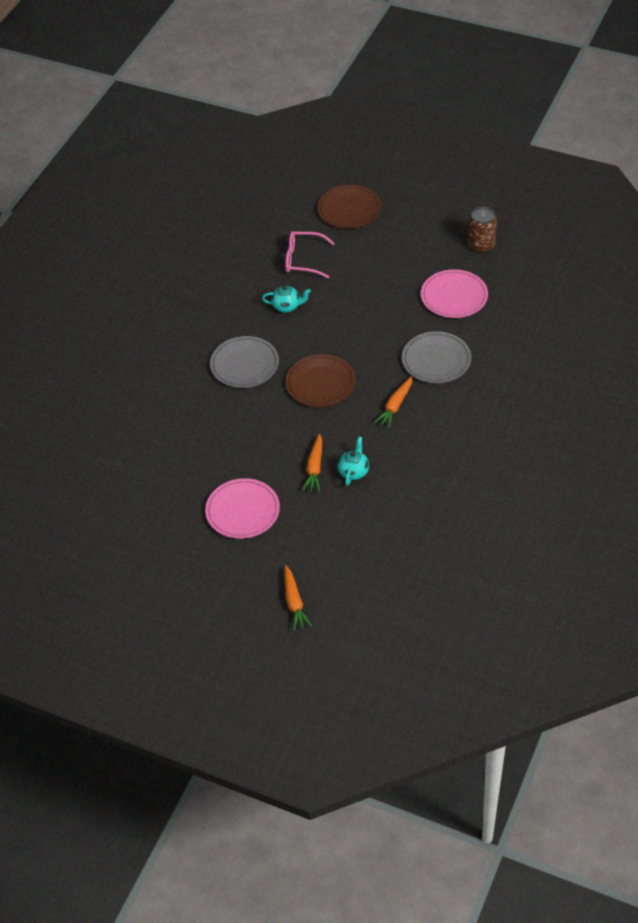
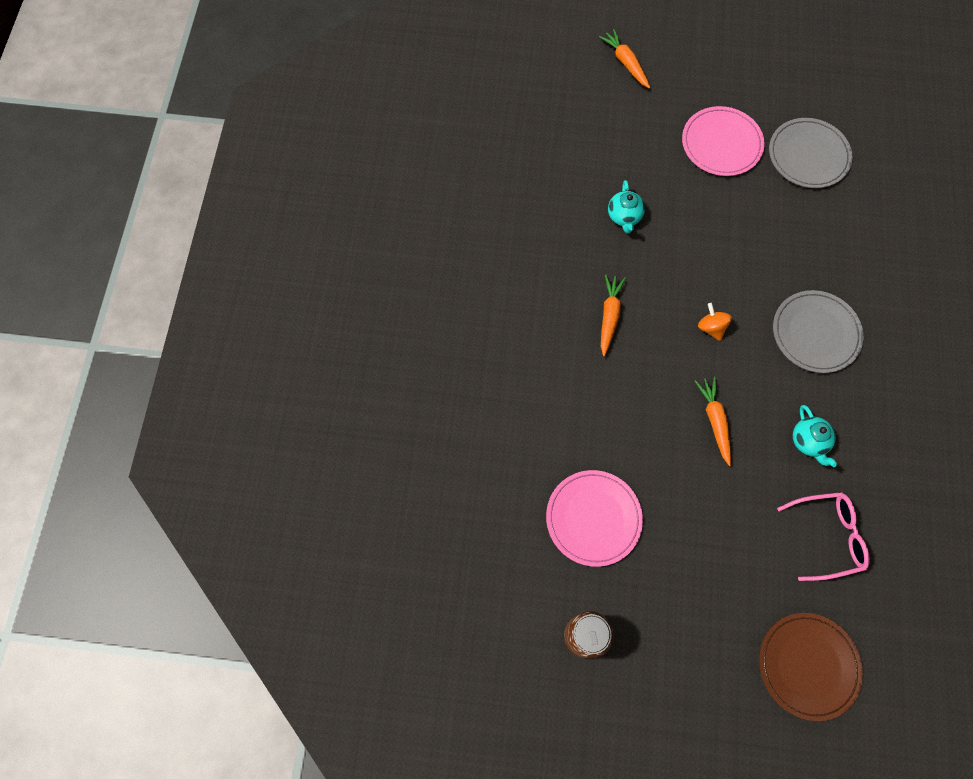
camera: 160 degrees right, 20 degrees up
turquoise teapot [262,285,311,313] -> turquoise teapot turned 90 degrees counterclockwise [793,405,837,467]
brown plate [286,354,356,407] -> orange spinning top [698,303,732,341]
orange carrot [303,434,322,492] -> orange carrot moved to [694,377,731,466]
grey plate [402,331,471,383] -> grey plate moved to [769,118,852,188]

